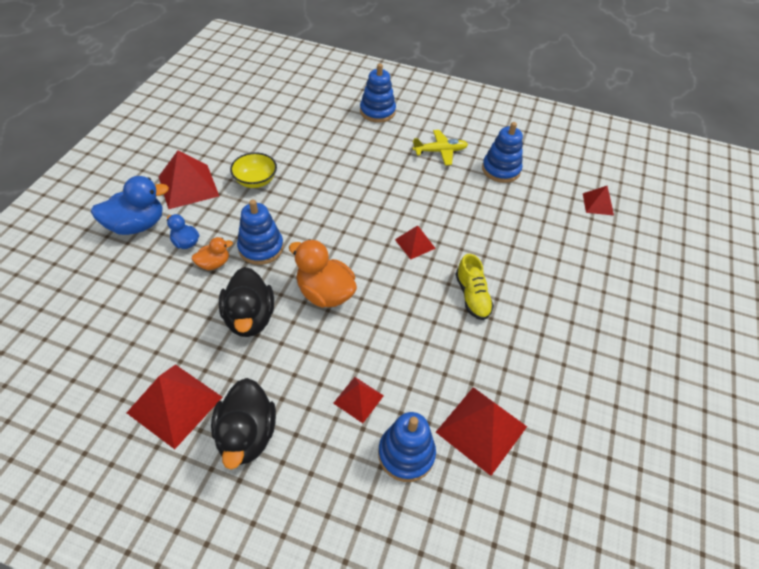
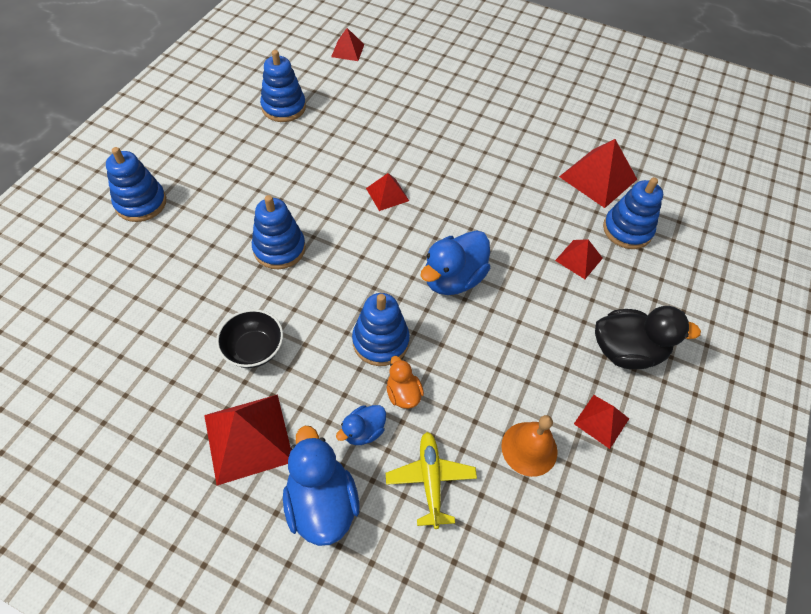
camera: 85 degrees left, 5 degrees up
red pyramid [127,364,223,449] -> red pyramid [574,395,629,449], size x0.56
black duck [219,267,274,337] -> none
yellow bowl [230,152,277,188] -> black bowl [216,309,283,368]
orange duck [289,239,357,308] -> blue duck [420,230,490,295]
yellow plane [412,130,468,166] -> yellow plane moved to [386,432,477,529]
yellow shoe [455,254,494,320] -> none
none -> blue stacking toy [252,195,306,269]
none -> orange bell [501,415,558,477]

